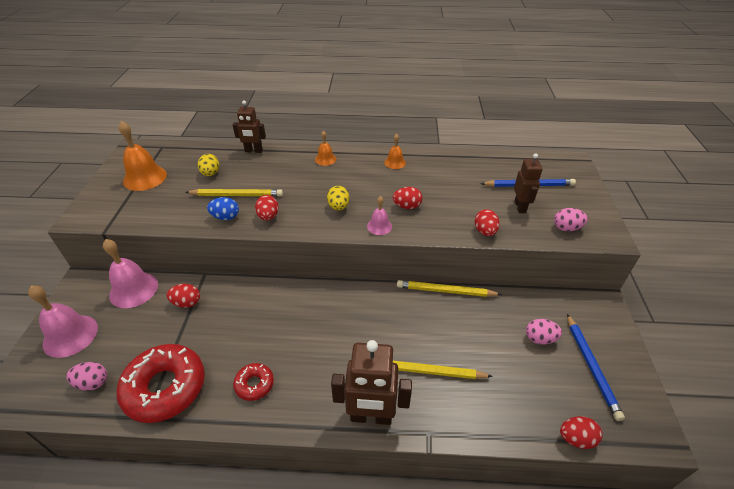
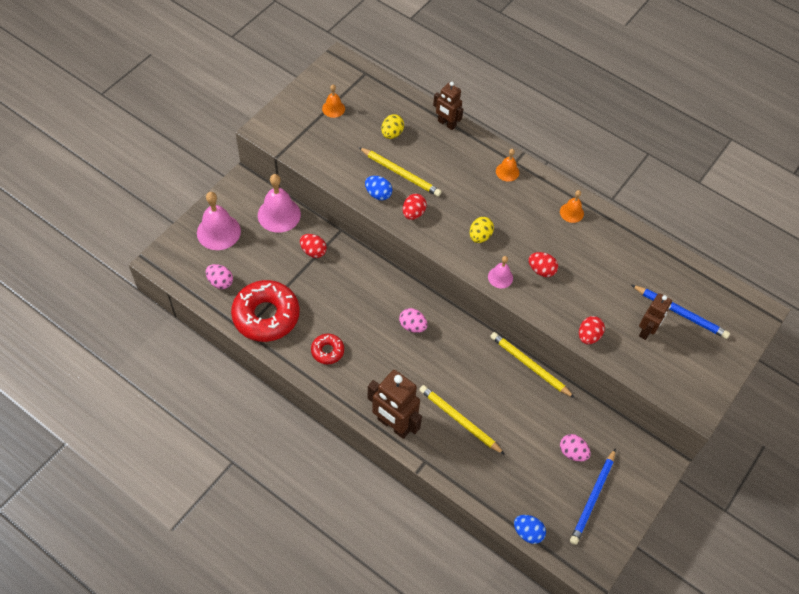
camera: 30 degrees right, 15 degrees up
orange bell [119,121,167,191] -> orange bell [322,85,345,118], size x0.54
pink egg [554,208,588,231] -> pink egg moved to [399,308,428,333]
red egg [560,416,602,449] -> blue egg [514,515,546,544]

